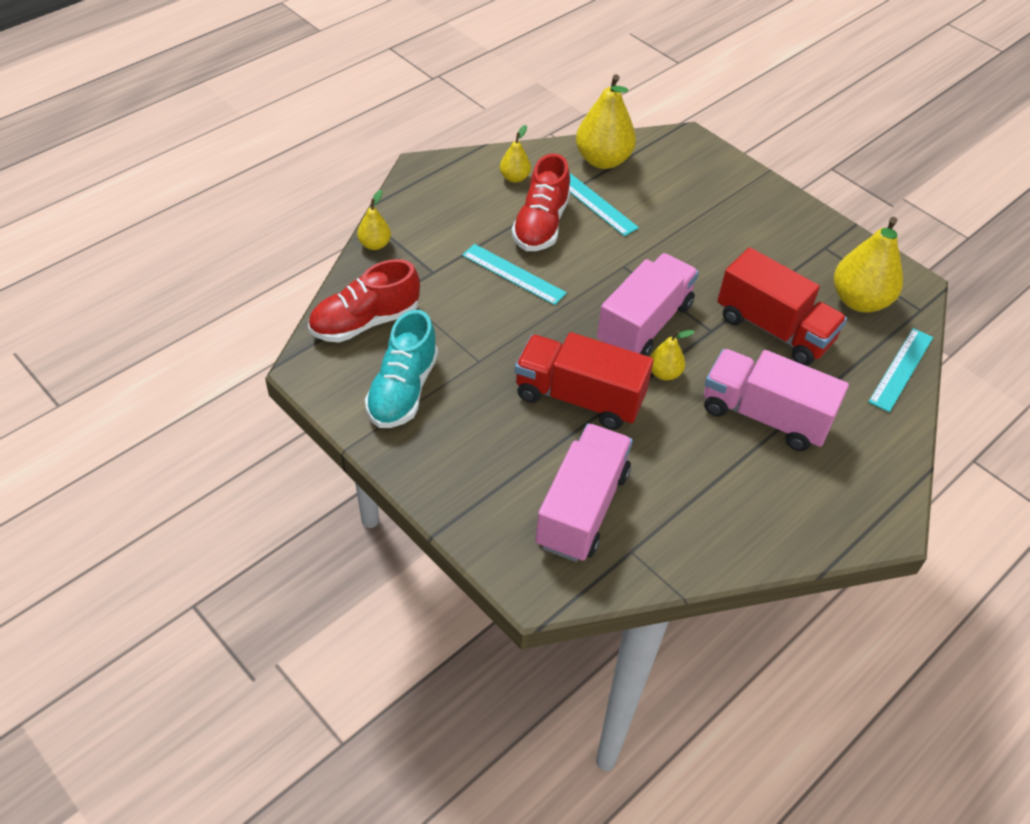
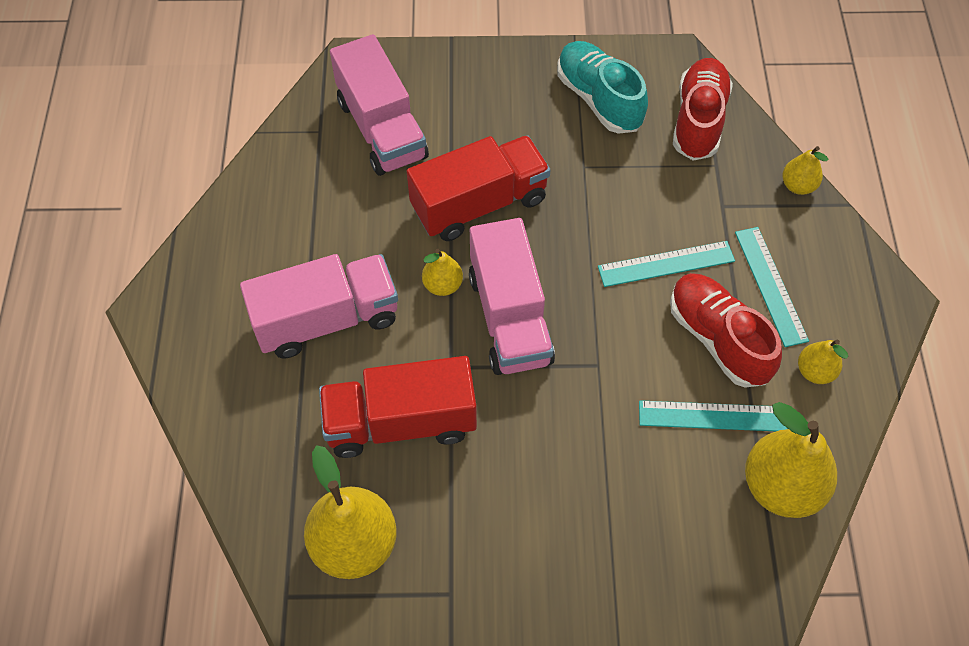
camera: 135 degrees right, 10 degrees up
turquoise ruler [868,328,933,412] -> turquoise ruler moved to [735,227,809,347]

